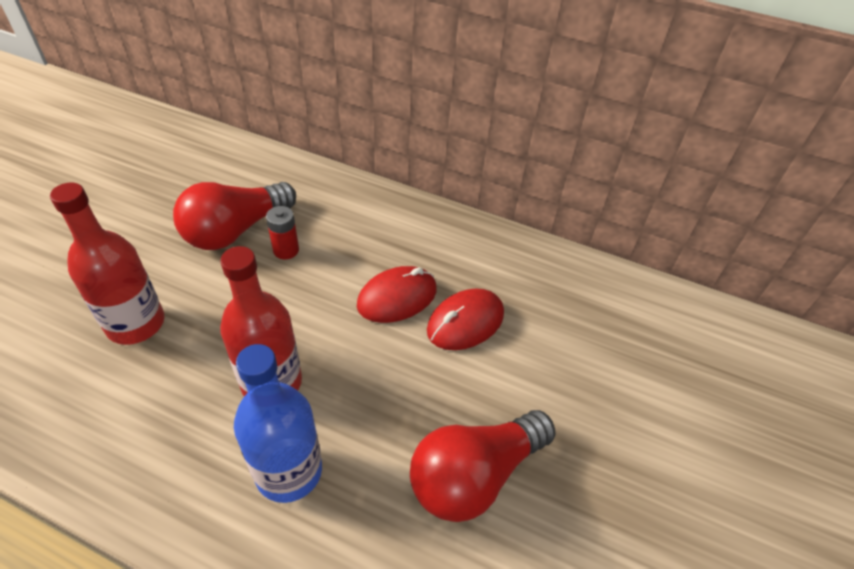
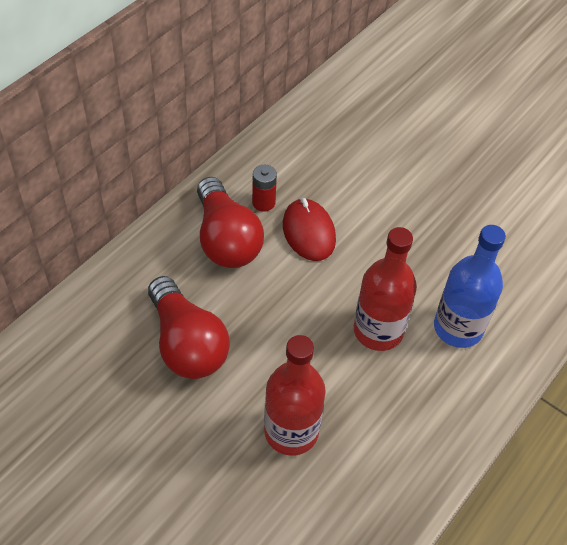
camera: 75 degrees left, 5 degrees up
red battery [266,206,299,259] -> red battery moved to [252,165,277,212]
red light bulb [410,410,556,522] -> red light bulb moved to [197,177,264,268]
red mouse [427,289,504,350] -> none

